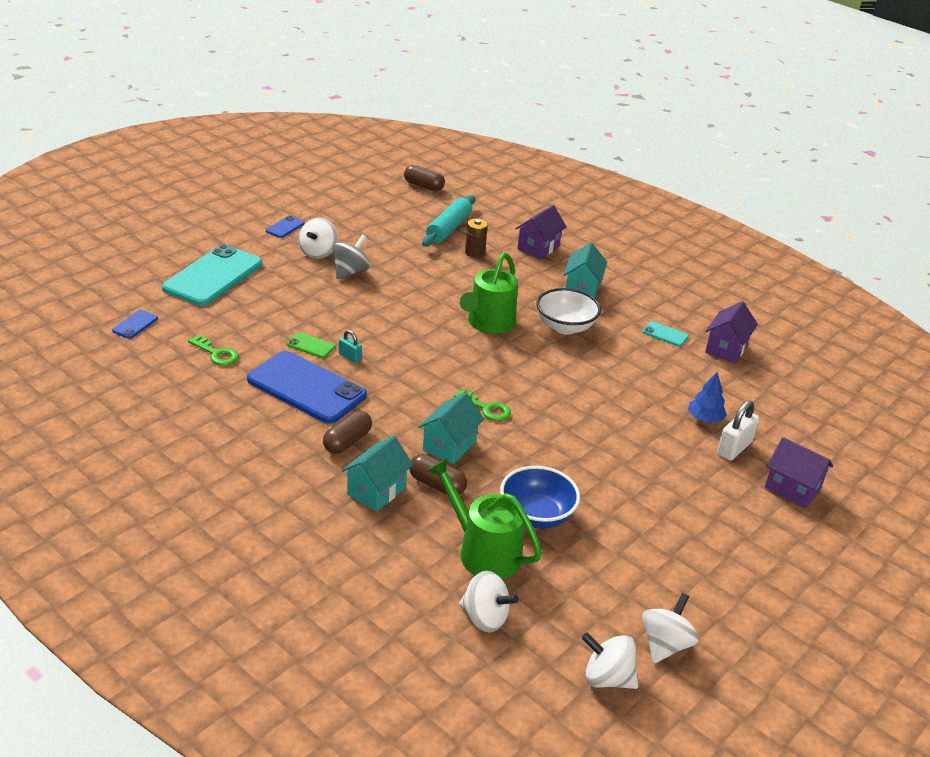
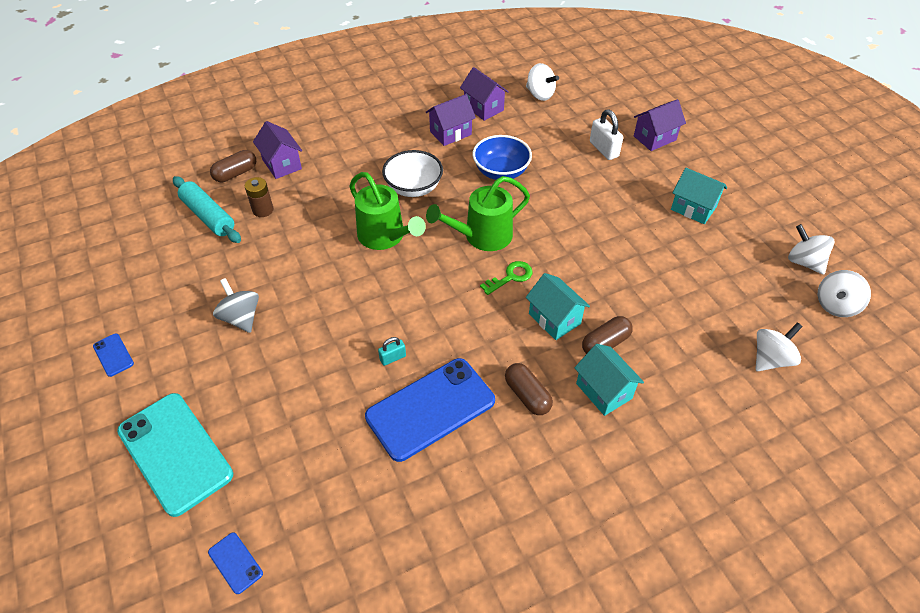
camera: 65 degrees left, 15 degrees up
green key [188,335,239,366] -> none
green phone [287,332,335,358] -> none
white spinning top [298,218,338,259] -> white spinning top moved to [526,63,559,101]
brown capsule [404,165,445,191] -> brown capsule moved to [210,150,256,182]
green watering can [427,458,542,579] -> green watering can moved to [426,176,530,251]
blue bowl [500,466,580,529] -> blue bowl moved to [473,135,532,180]
turquoise house [563,242,607,298] -> turquoise house moved to [671,168,727,224]
turquoise phone [642,321,689,347] -> purple house [426,94,476,146]
blue tree [688,372,727,423] -> none

